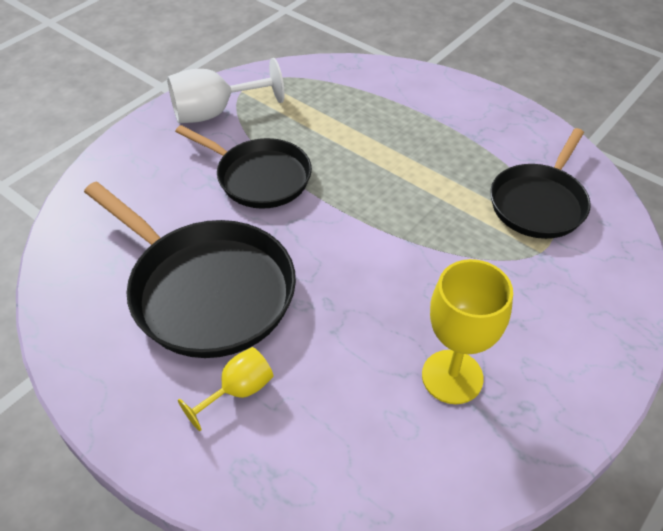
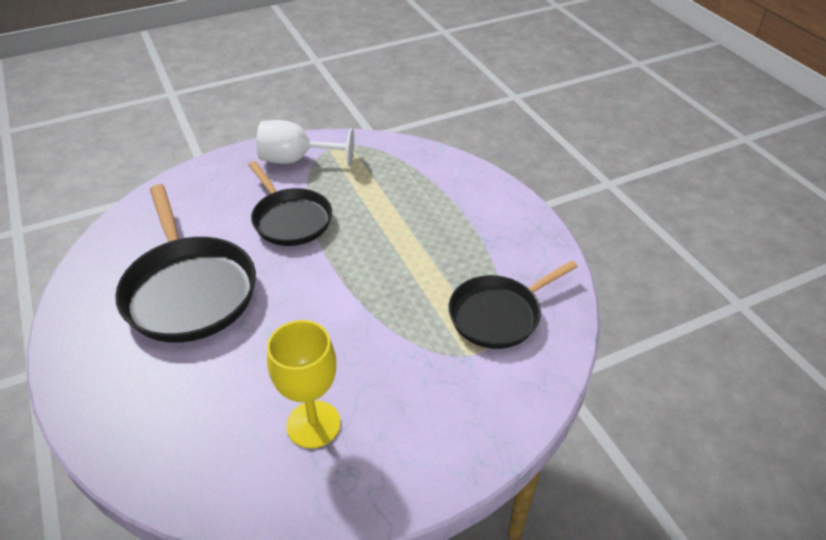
camera: 25 degrees right, 5 degrees down
yellow goblet [178,347,273,431] -> none

